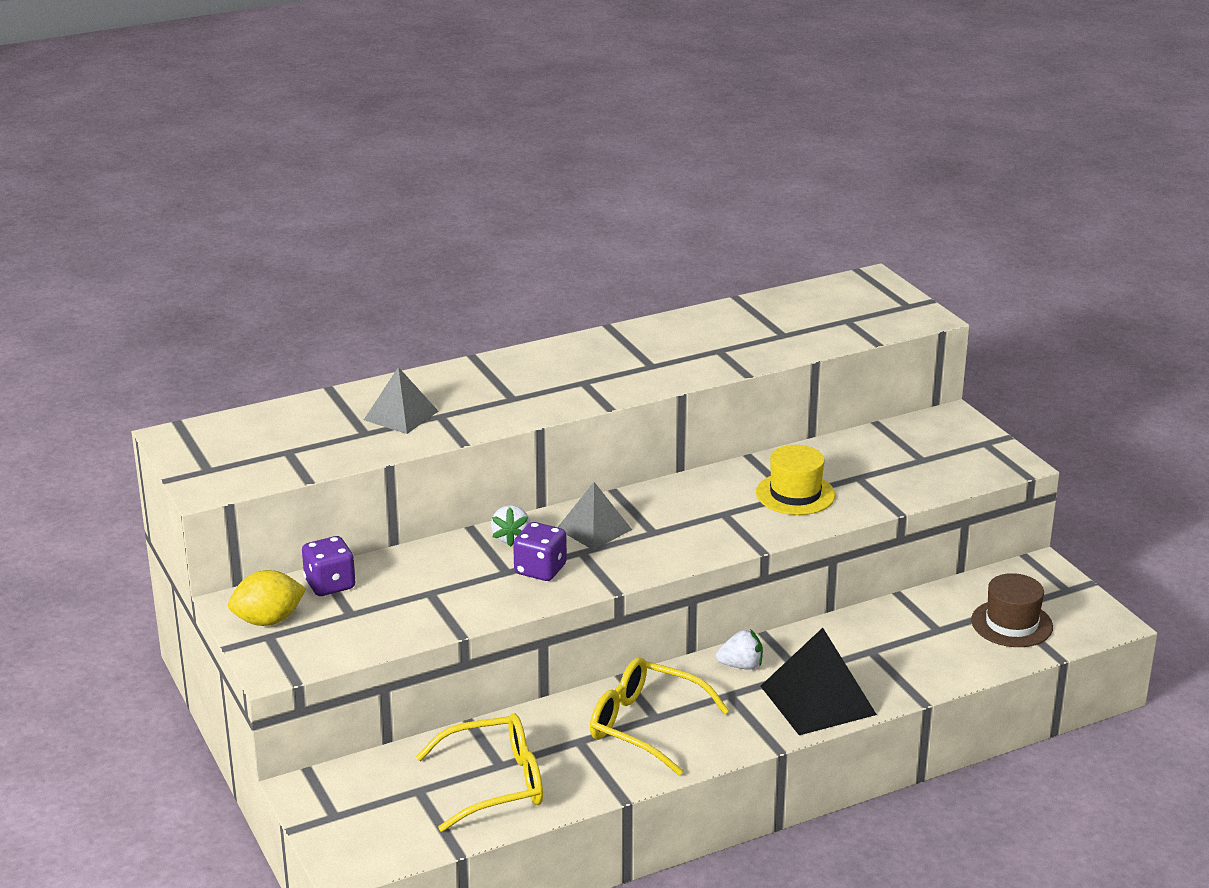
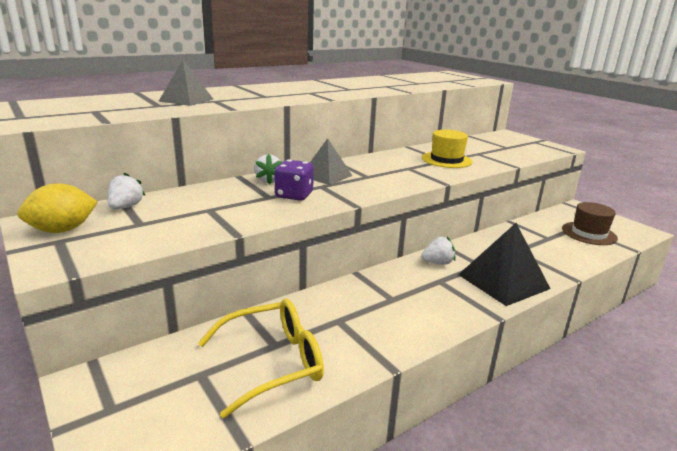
camera: 10 degrees left, 5 degrees down
purple dice [302,536,356,596] -> white strawberry [107,172,146,209]
yellow glasses [590,657,729,775] -> none

